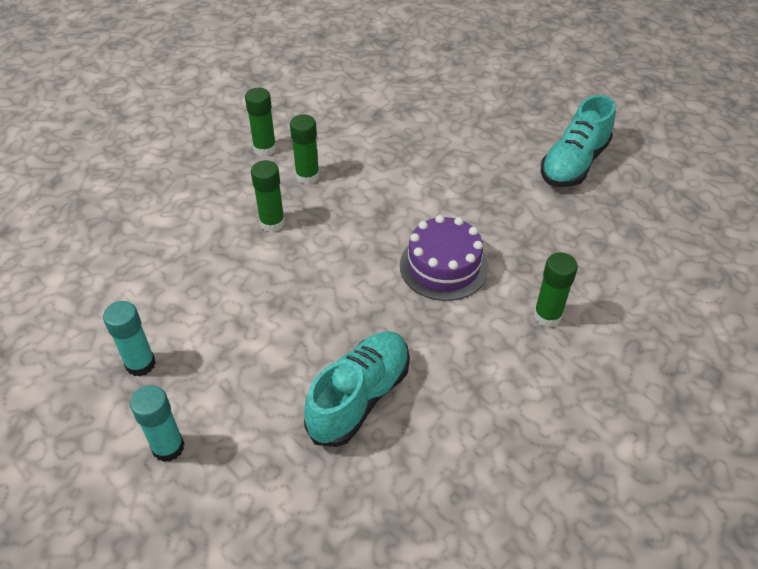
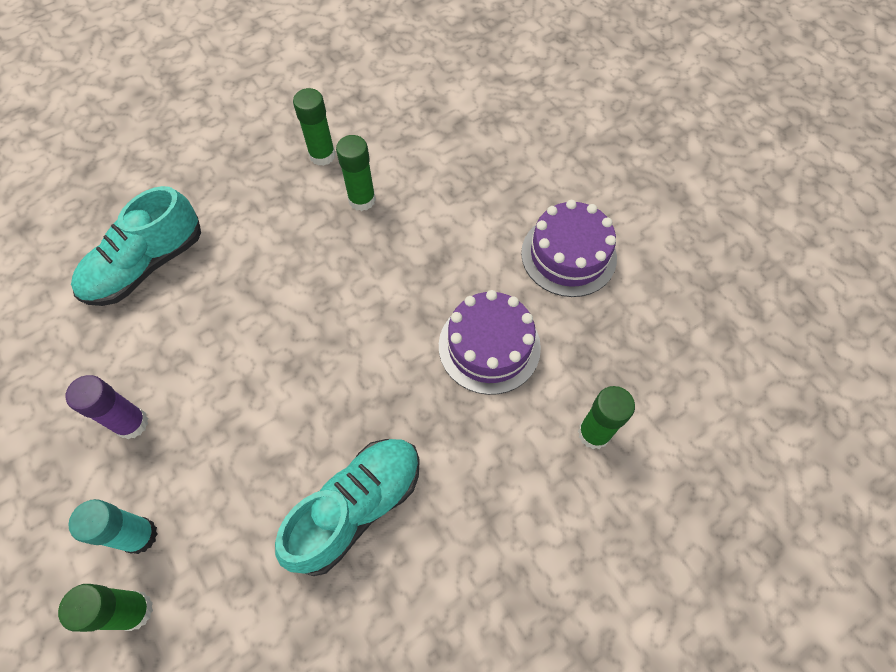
camera: 10 degrees right, 15 degrees up
turquoise glue stick [103,301,156,376] -> purple glue stick [66,375,148,439]
green glue stick [251,160,285,232] -> green glue stick moved to [58,584,153,632]
turquoise shoe [541,95,615,187] -> turquoise shoe moved to [71,186,201,306]
none -> purple cake [521,200,617,297]

